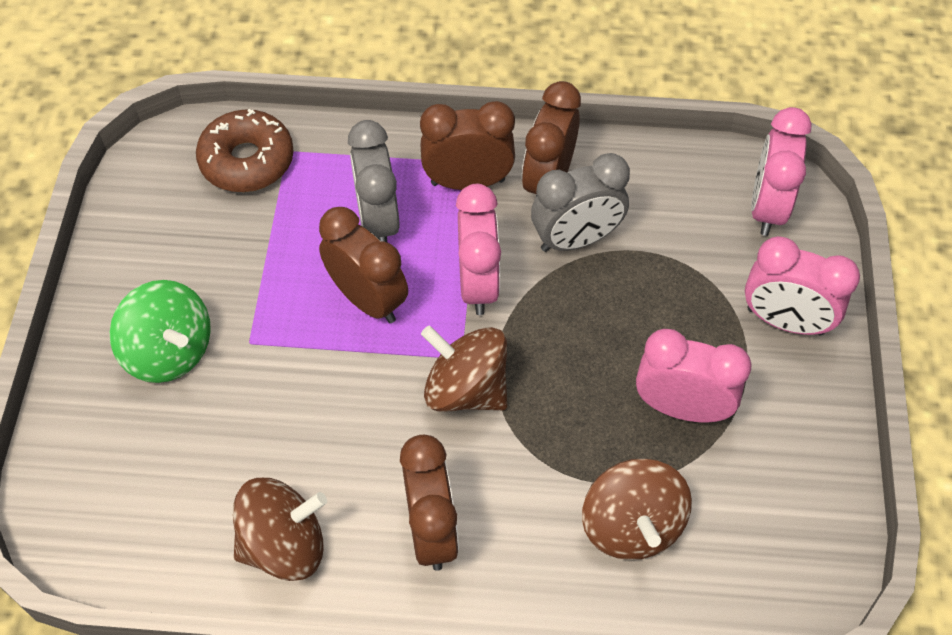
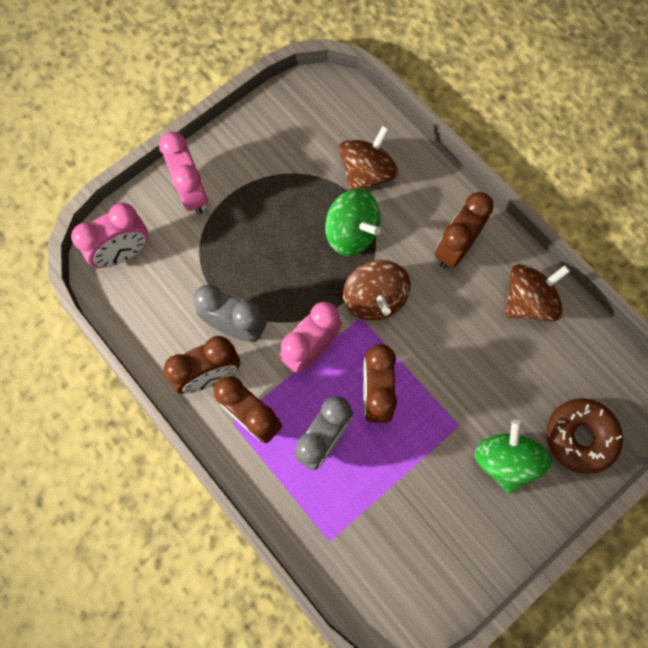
camera: 135 degrees left, 15 degrees up
brown donut [196,109,294,192] -> brown donut moved to [546,398,623,474]
brown spinning top [233,478,327,581] -> brown spinning top turned 120 degrees clockwise [505,264,570,322]
pink clock [636,329,751,423] -> none
none -> green spinning top [325,189,381,256]

